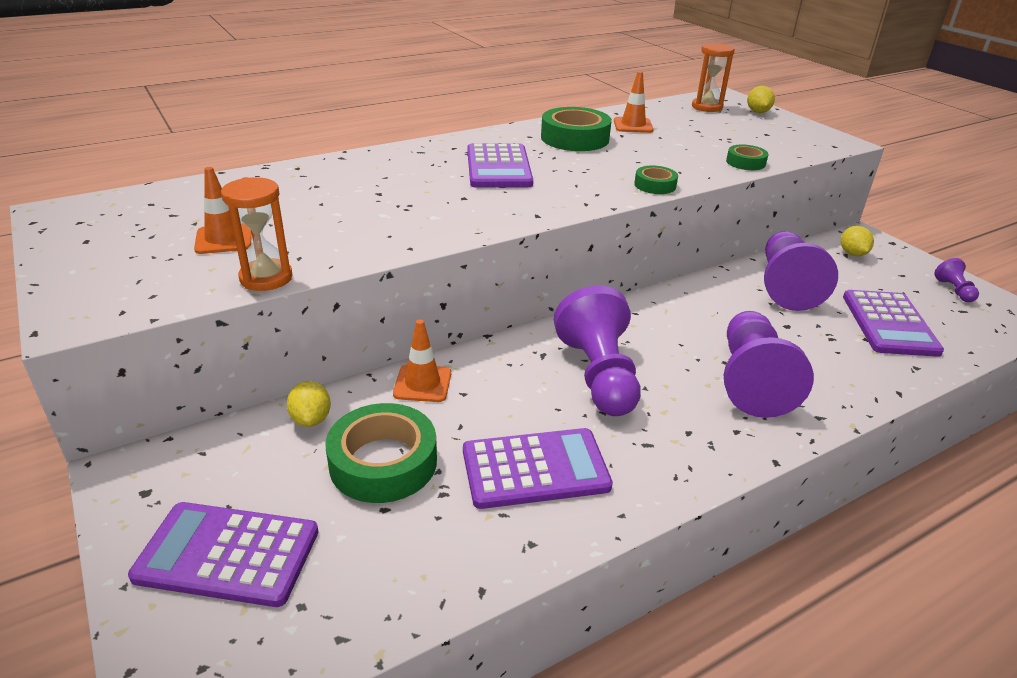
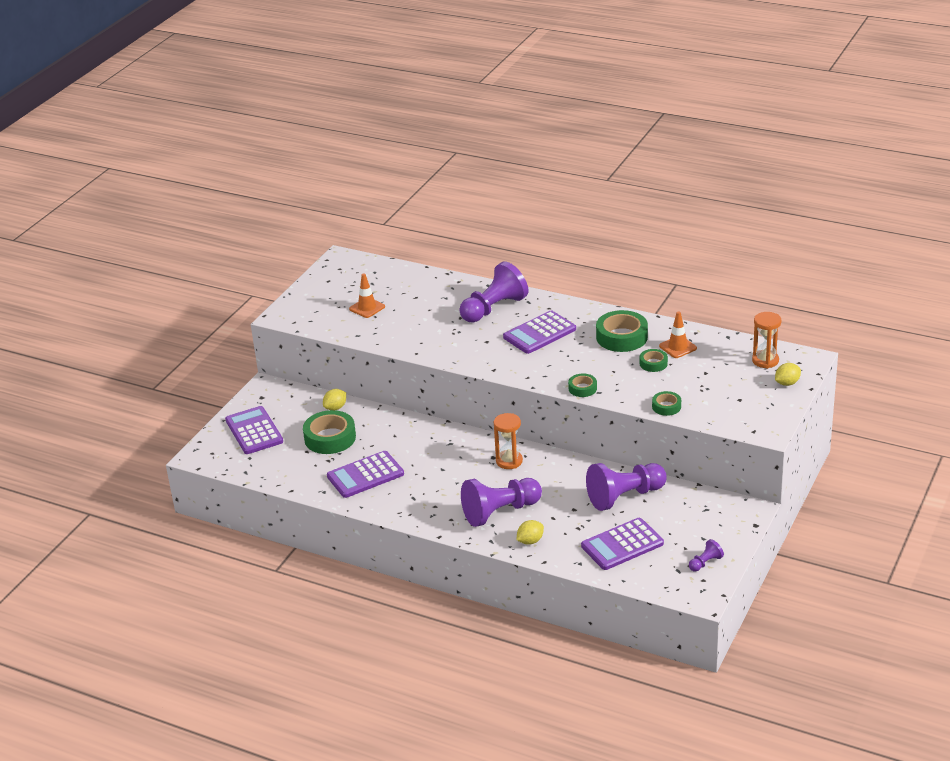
camera: 60 degrees right, 0 degrees up
orange hourglass [221,177,293,291] -> orange hourglass moved to [494,413,523,469]
orange traffic cone [393,319,451,402] -> none
purple calculator [463,428,613,509] -> purple calculator turned 105 degrees clockwise [327,451,404,498]
purple pawn [554,286,641,416] -> purple pawn moved to [459,261,528,322]
yellow lemon [841,226,874,256] -> yellow lemon moved to [517,520,544,545]
none -> green tape [640,349,668,372]

